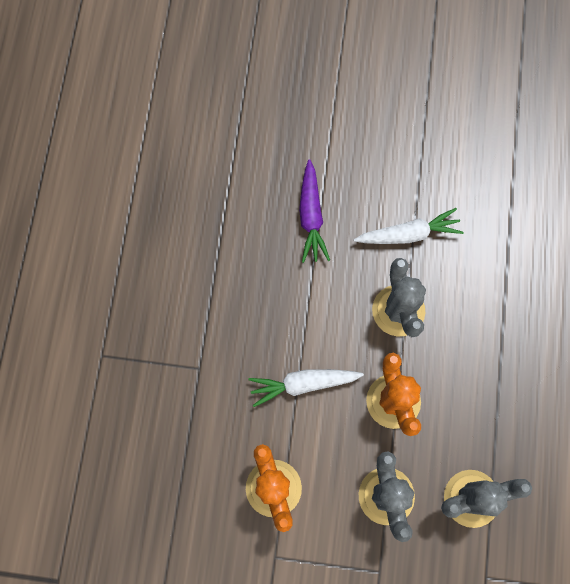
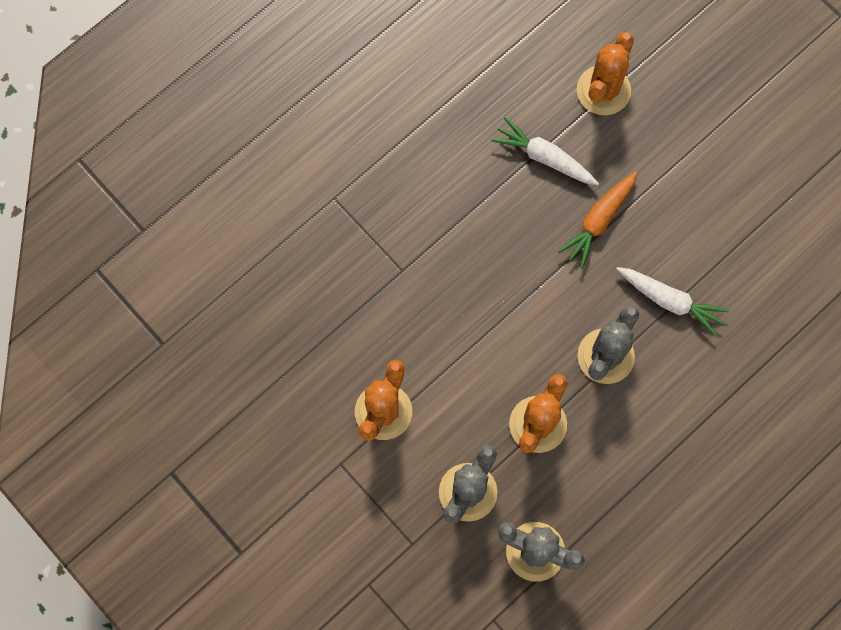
camera: 40 degrees right, 0 degrees up
white carrot [248,369,364,407] -> white carrot moved to [491,117,599,185]
purple carrot [299,159,330,263] -> orange carrot [558,171,638,269]
none -> orange cactus [577,32,634,115]

